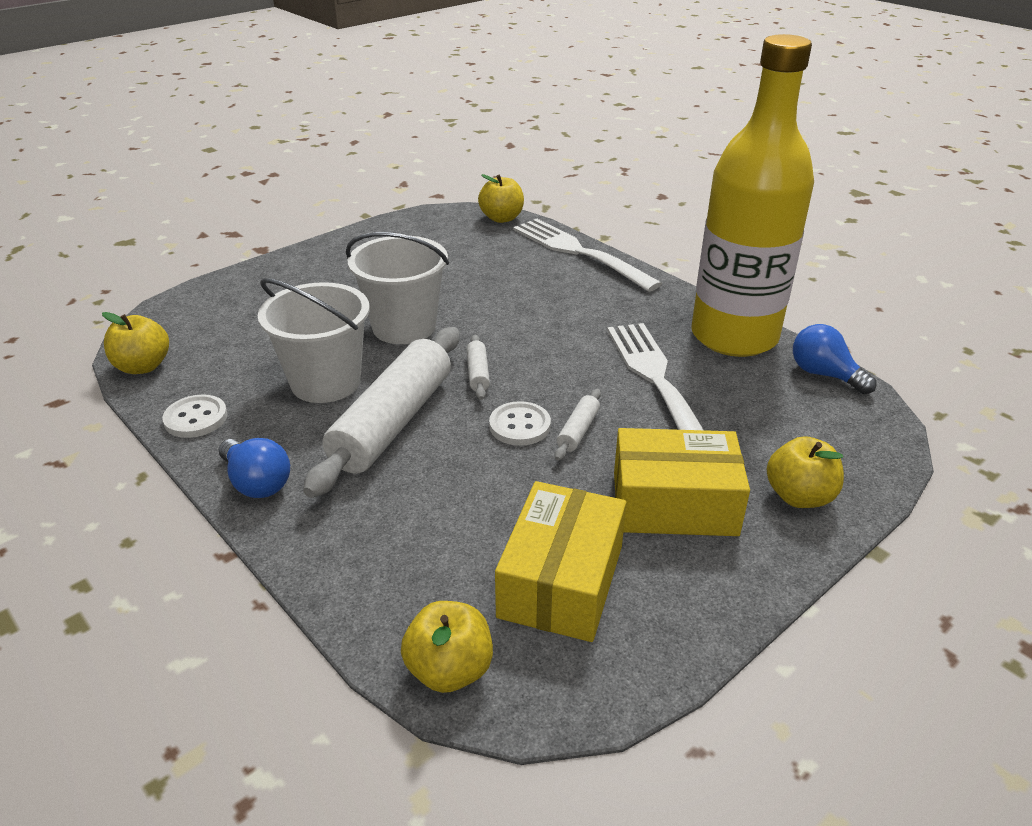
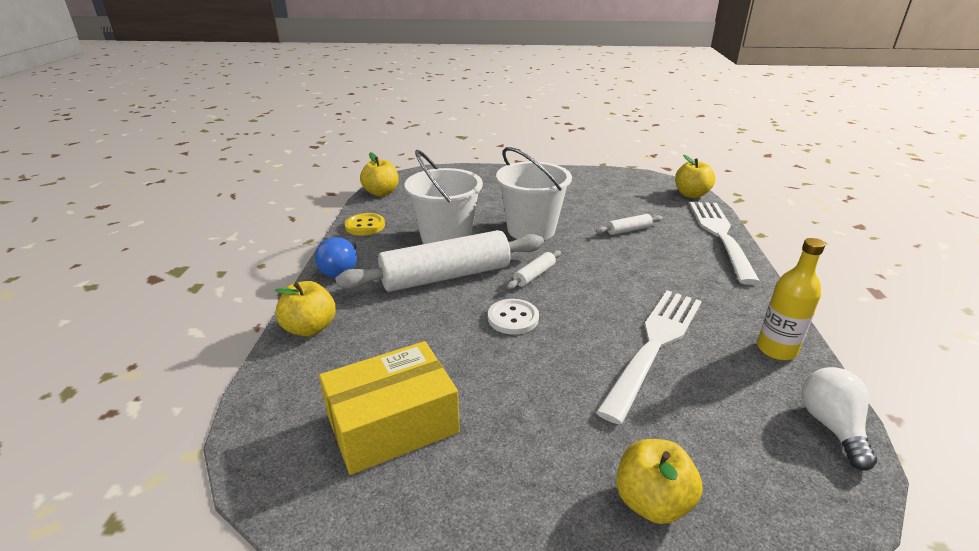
camera: 45 degrees right, 5 degrees down
white button [162,394,227,438] -> yellow button [345,213,385,236]
yellow apple [401,601,493,693] -> yellow apple moved to [275,281,336,337]
white rolling pin [555,389,601,461] -> white rolling pin moved to [596,214,663,235]
yellow box [614,428,750,536] -> none
yellow bottle [691,34,814,357] -> yellow bottle [757,238,825,360], size x0.42
blue light bulb [793,324,876,394] -> white light bulb [802,367,877,470]

